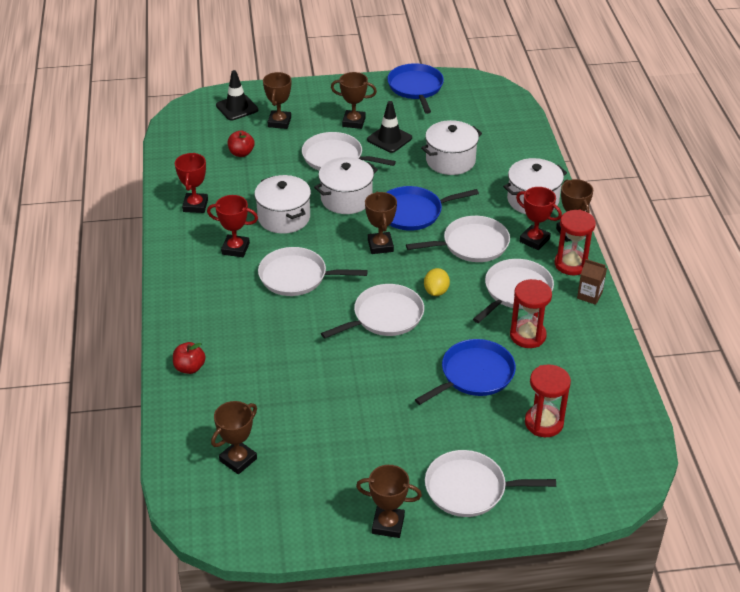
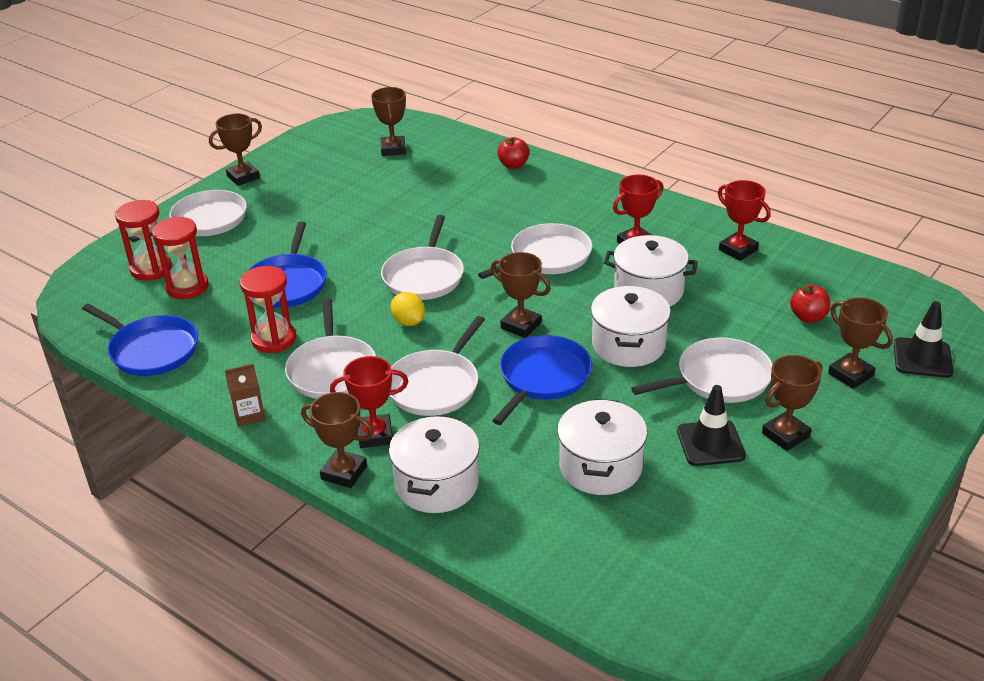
camera: 135 degrees right, 5 degrees down
blue pan [387,63,444,114] -> blue pan moved to [82,303,198,376]
red hourglass [555,210,596,275] -> red hourglass moved to [115,200,172,281]

